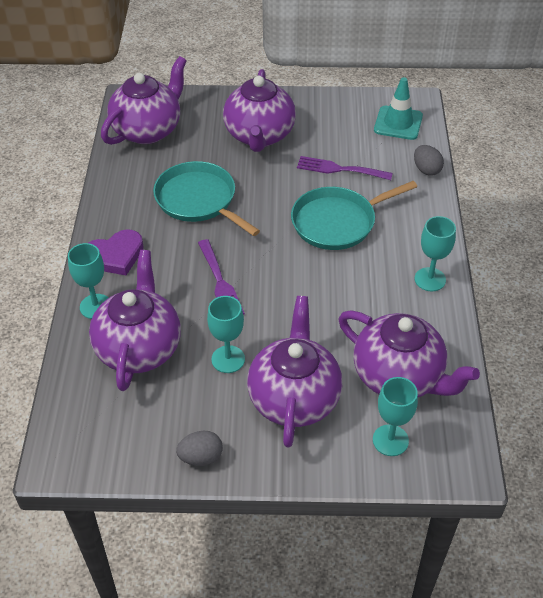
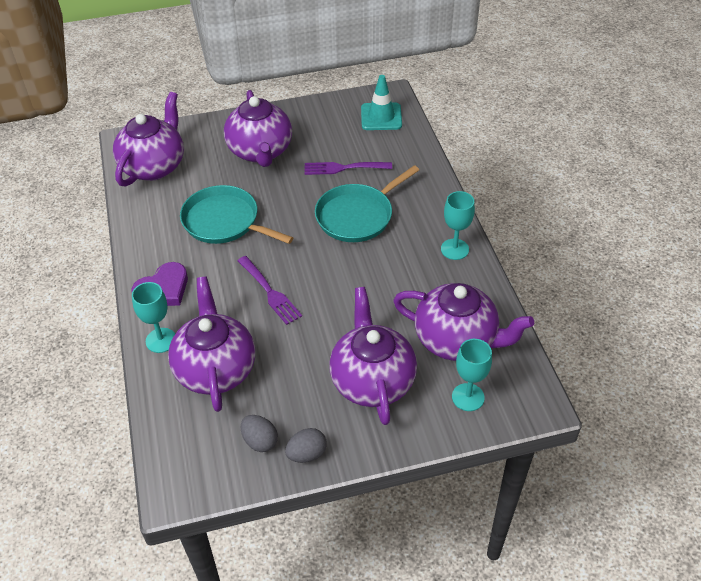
camera: 15 degrees left, 0 degrees up
turquoise goblet [207,296,245,373] -> none
grey egg [414,145,444,176] -> grey egg moved to [241,415,278,452]

